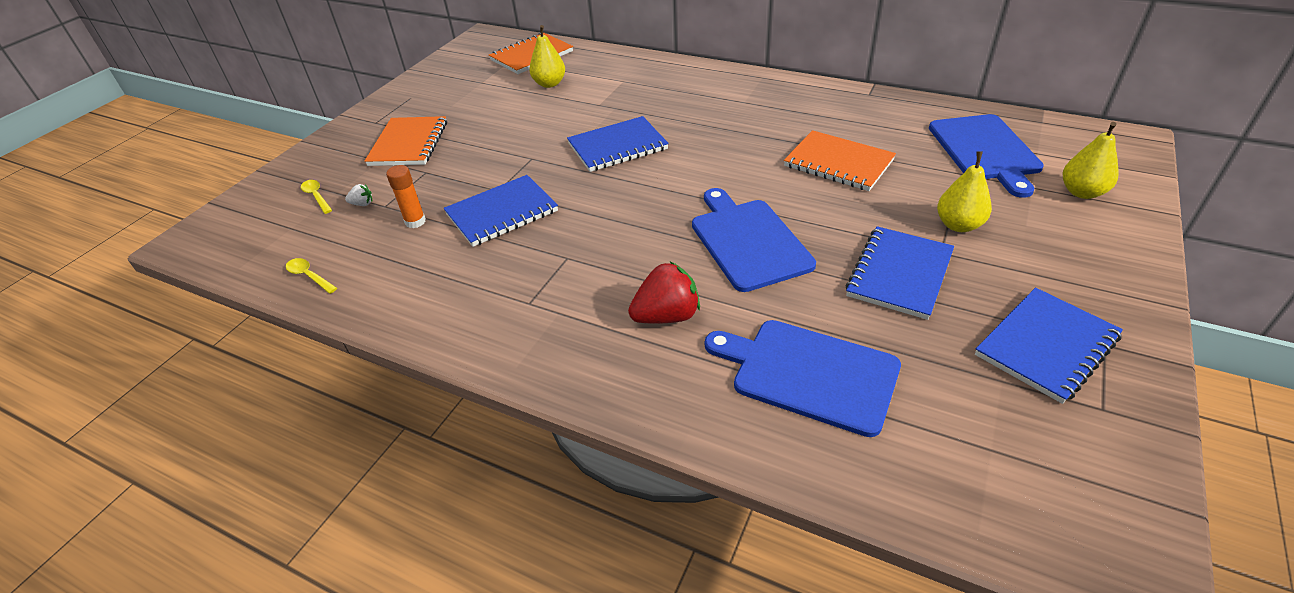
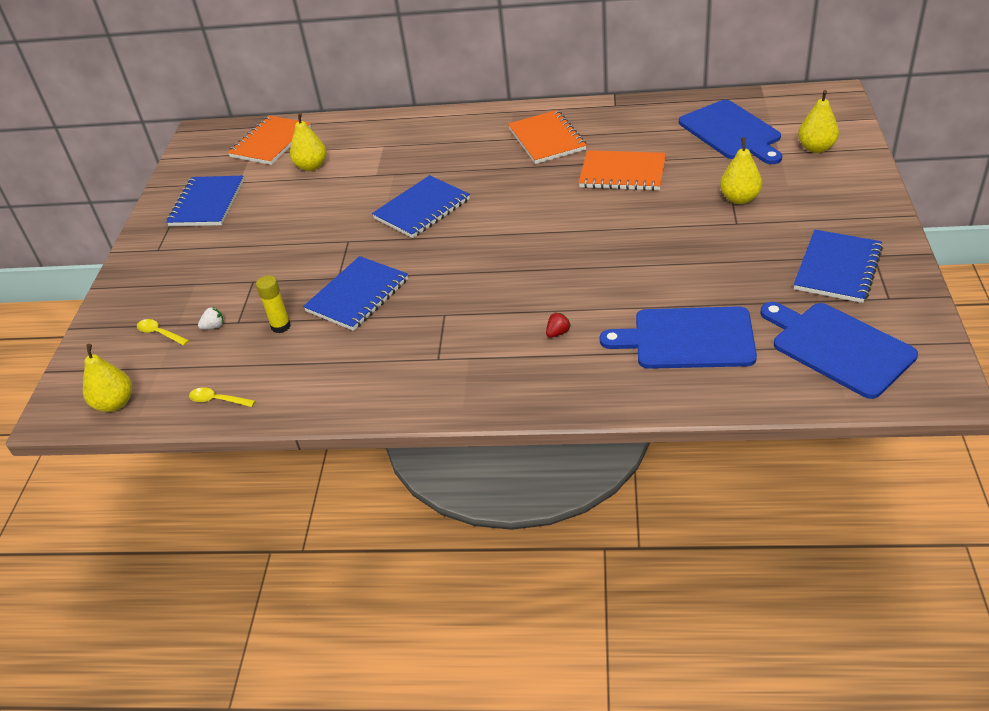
camera: 20 degrees left, 0 degrees up
orange notebook [365,116,447,166] -> orange notebook moved to [508,110,587,164]
orange glue stick [386,165,426,228] -> yellow glue stick [256,275,291,333]
red strawberry [628,262,700,324] -> red strawberry [546,312,571,338], size x0.46
blue cutting board [692,188,816,292] -> blue cutting board moved to [760,302,918,399]
blue notebook [845,226,954,320] -> blue notebook moved to [166,176,244,226]
none -> yellow pear [83,344,132,412]

